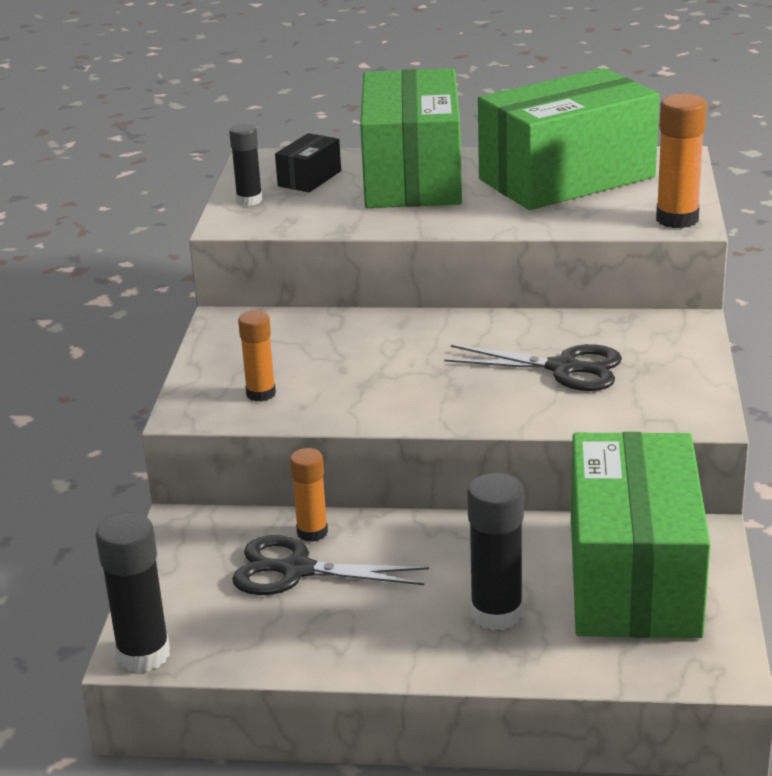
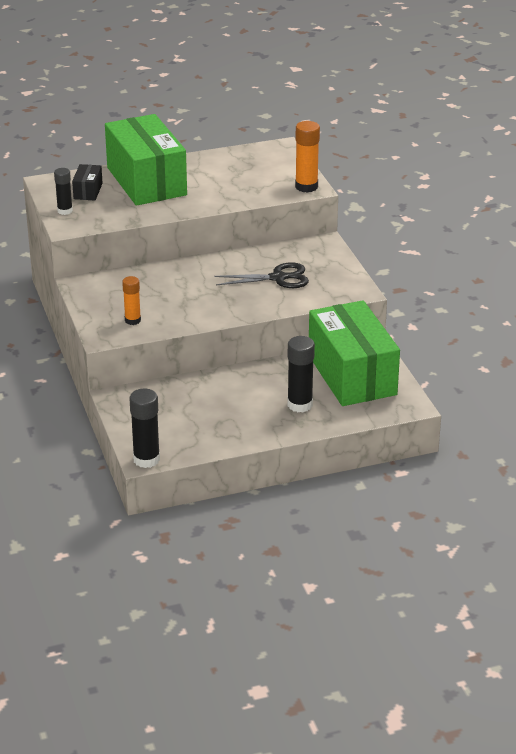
camera: 25 degrees left, 5 degrees up
black scissors [232,535,429,595] -> none
orange glue stick [290,448,328,542] -> none
green box [478,68,659,210] -> none

